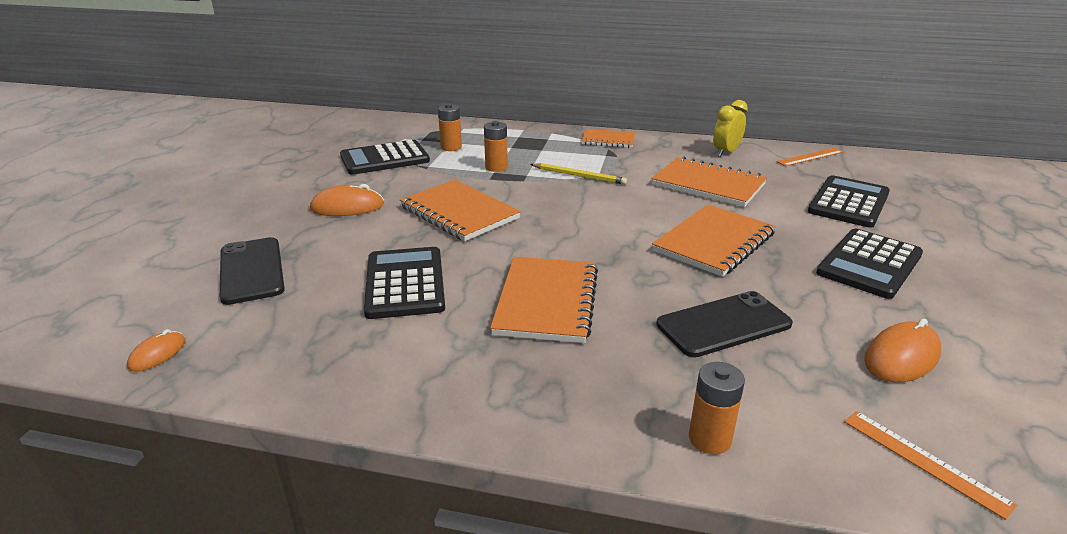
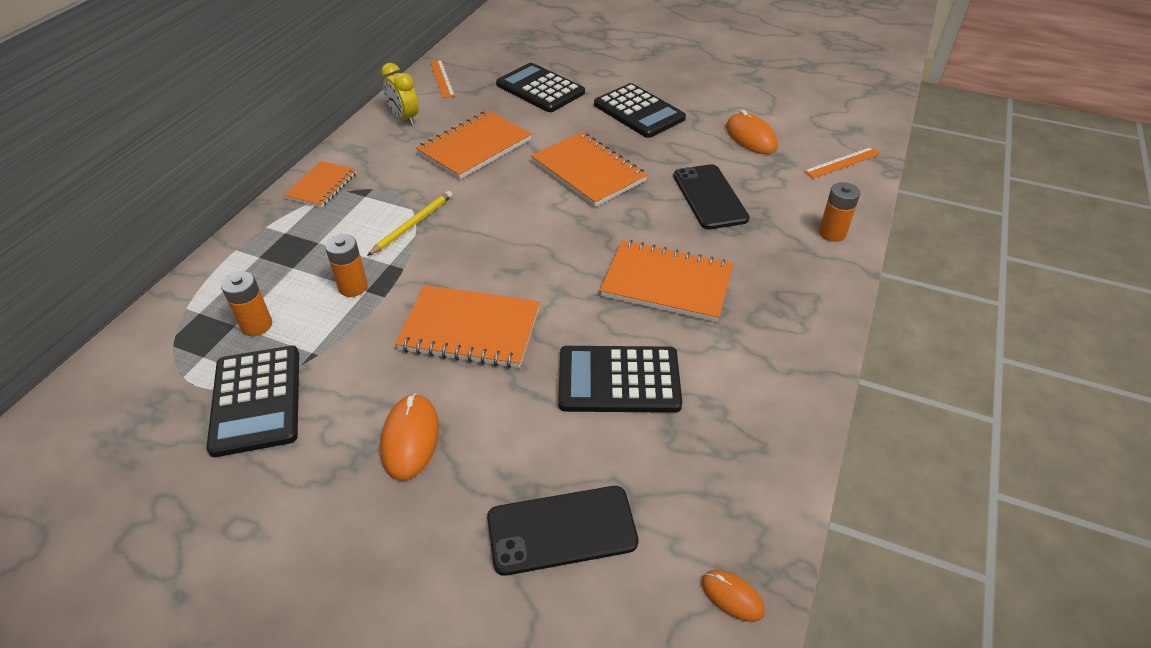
camera: 80 degrees left, 15 degrees up
orange notebook [400,180,521,241] -> orange notebook turned 45 degrees clockwise [395,285,540,368]

